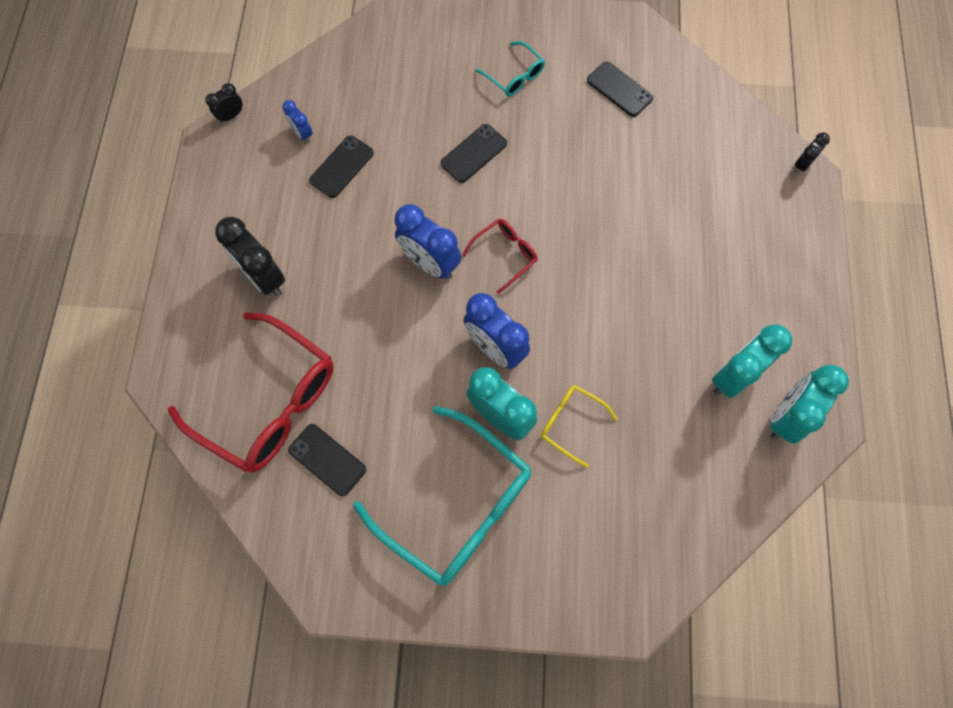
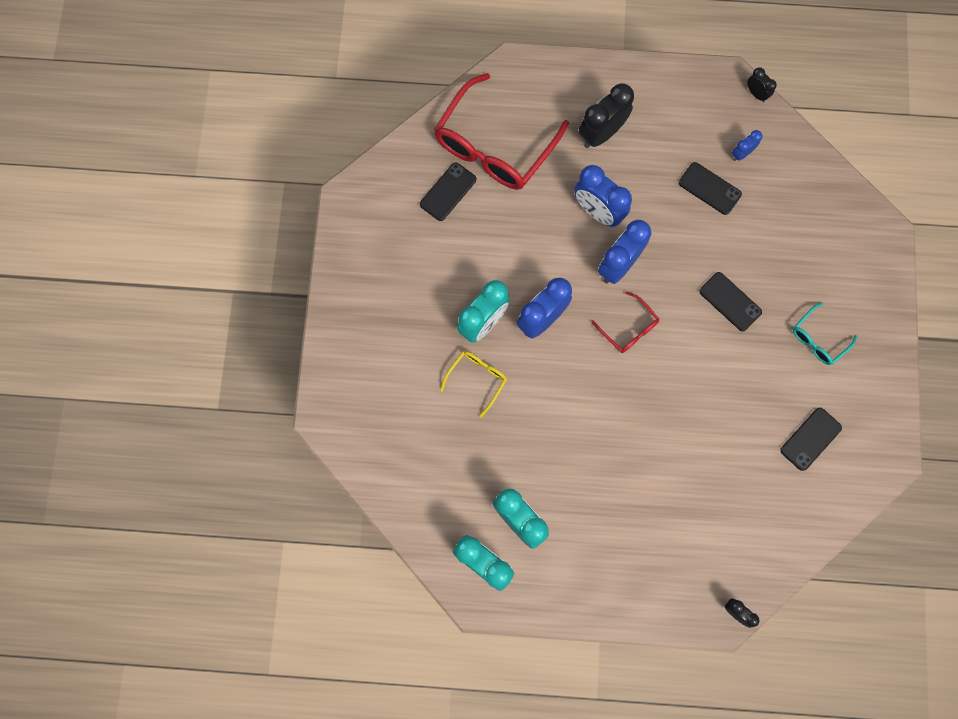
camera: 90 degrees right, 5 degrees up
turquoise glasses [353,406,531,586] -> none
none -> blue clock [574,165,632,227]

